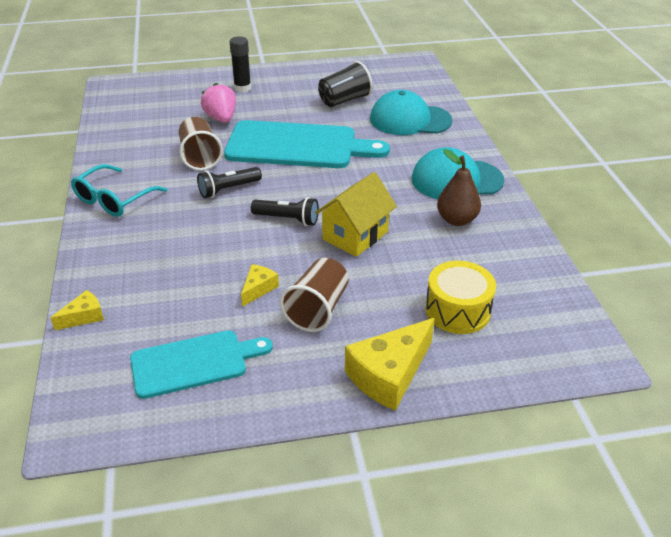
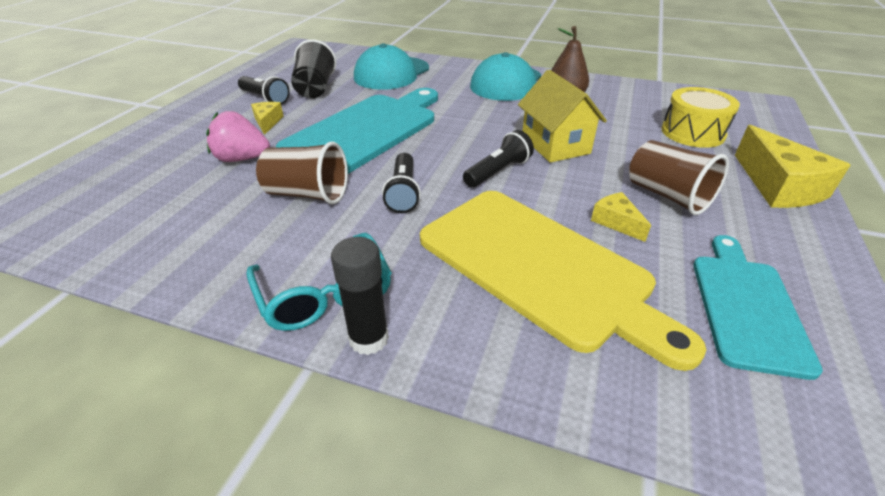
camera: 60 degrees left, 0 degrees up
yellow cheese [51,290,104,330] -> yellow cheese moved to [251,102,284,135]
black glue stick [230,36,251,92] -> black glue stick moved to [331,237,389,355]
none -> black flashlight [238,76,290,105]
none -> yellow cutting board [420,191,706,371]

